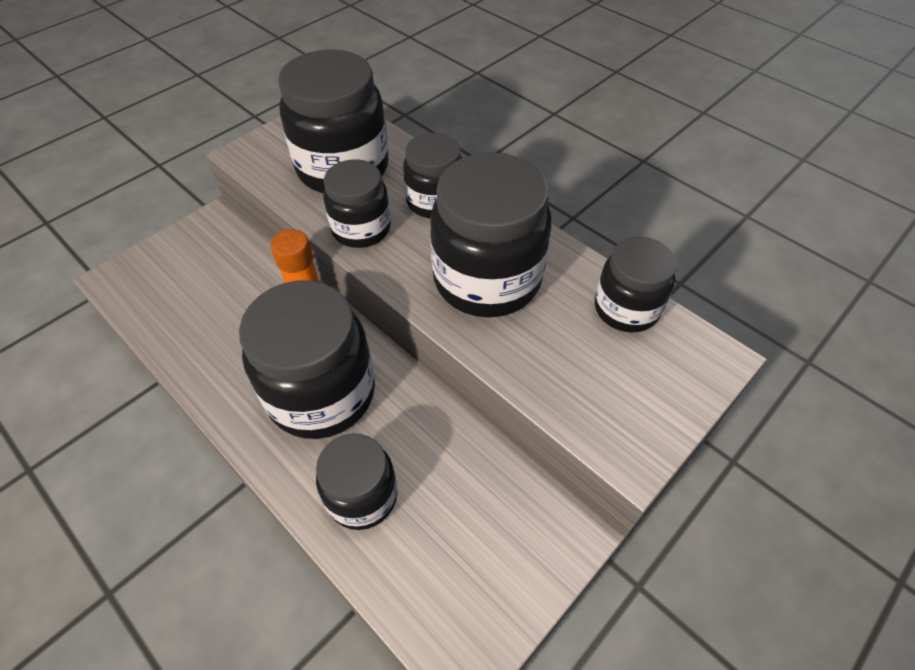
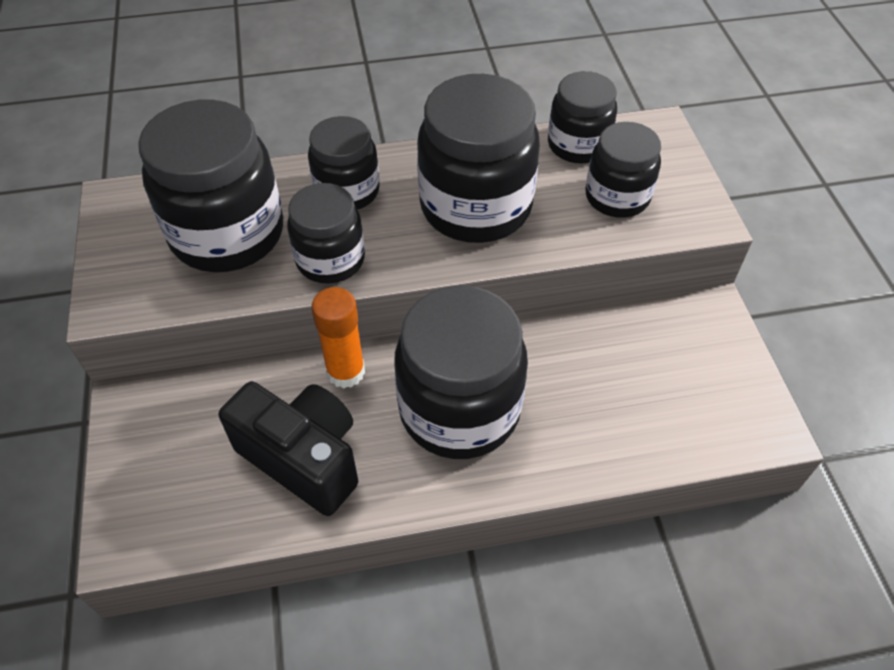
camera: 55 degrees left, 0 degrees up
black jar [316,433,398,530] -> black jar moved to [585,122,661,218]
none -> black camera [219,381,358,516]

